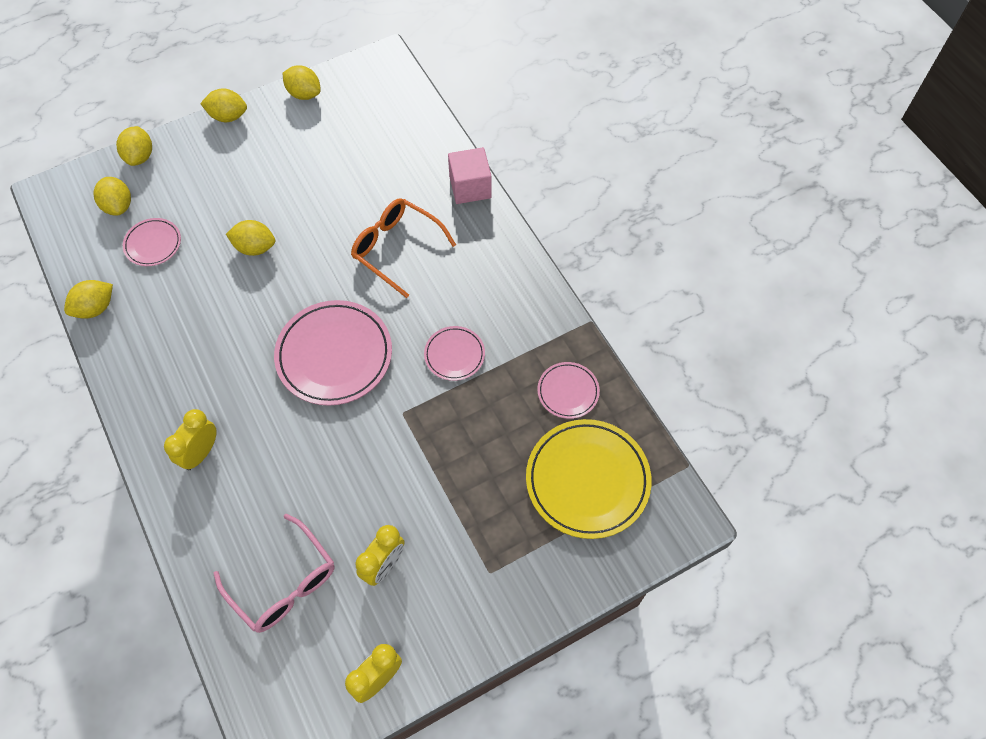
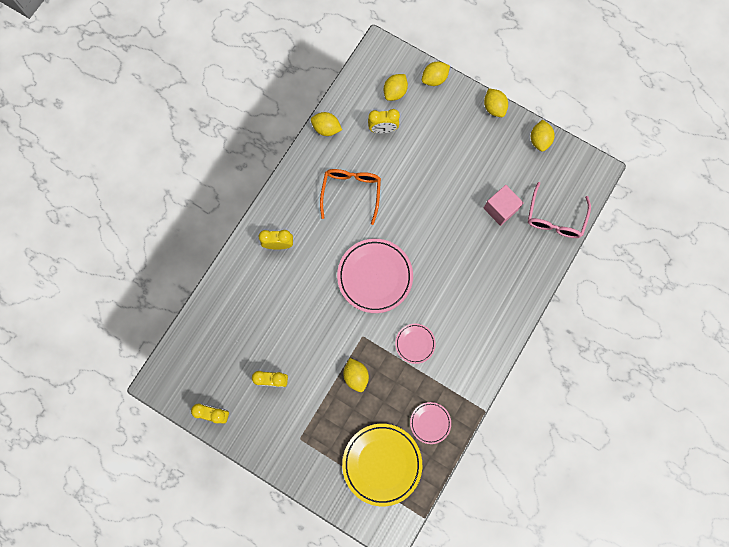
camera: 60 degrees right, 15 degrees up
pink plate [123,218,181,266] -> yellow clock [368,109,400,133]
pink glasses [214,514,335,633] -> pink glasses moved to [528,182,591,238]
yellow lemon [226,220,275,256] -> yellow lemon moved to [343,358,369,392]
orange glasses [351,198,456,298] -> orange glasses moved to [320,169,381,225]
pink cube [448,147,492,204] -> pink cube moved to [484,185,524,226]

